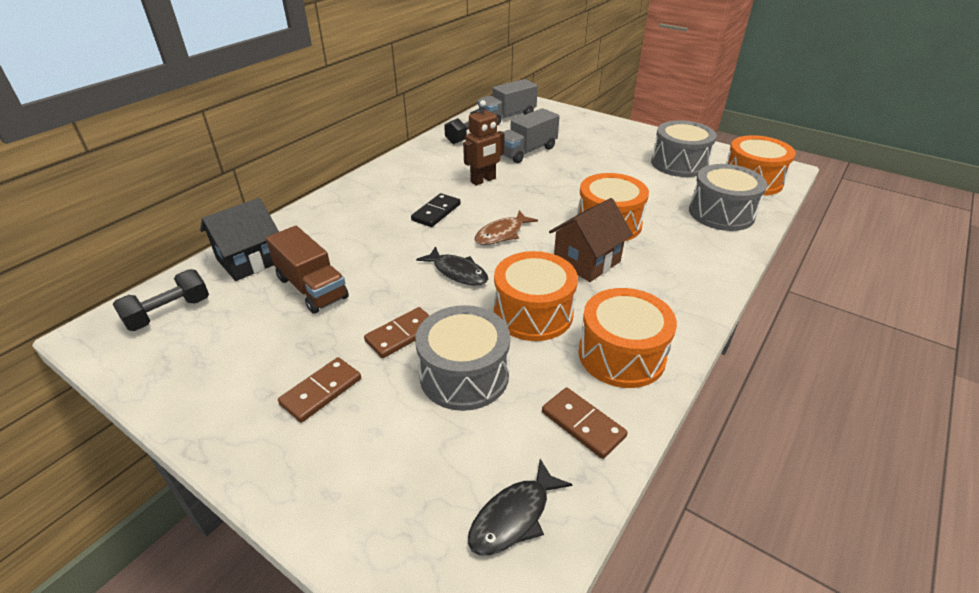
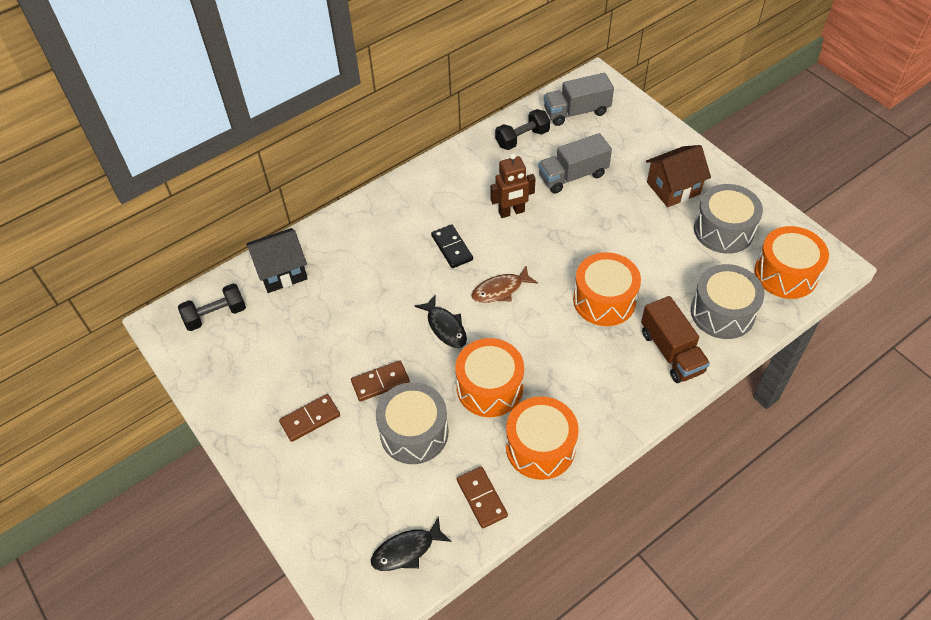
camera: 20 degrees right, 15 degrees up
brown truck [266,226,349,314] -> brown truck moved to [641,296,710,383]
black domino [411,193,461,227] -> black domino turned 75 degrees counterclockwise [431,224,473,268]
brown house [549,198,633,282] -> brown house moved to [646,145,711,207]

